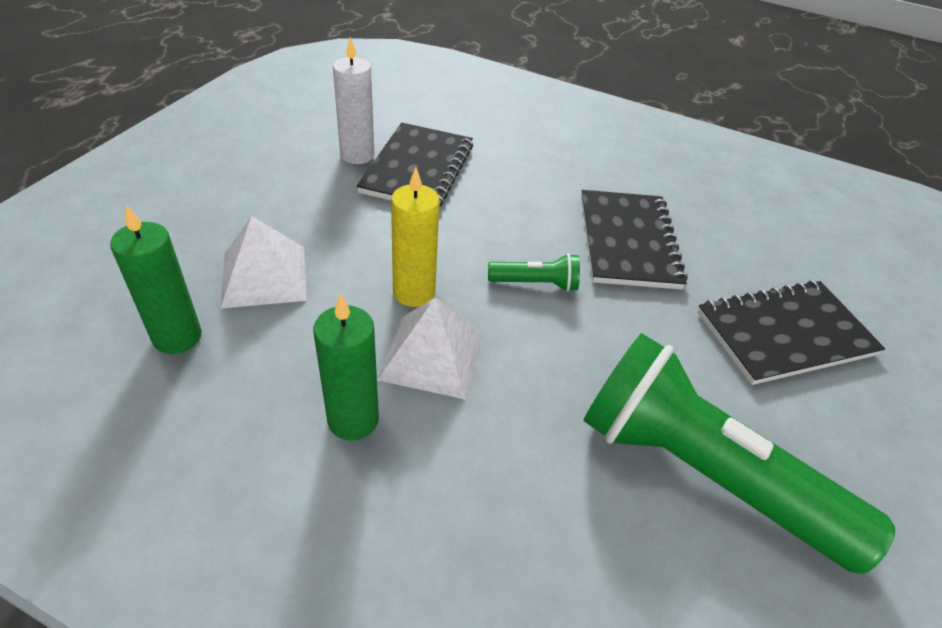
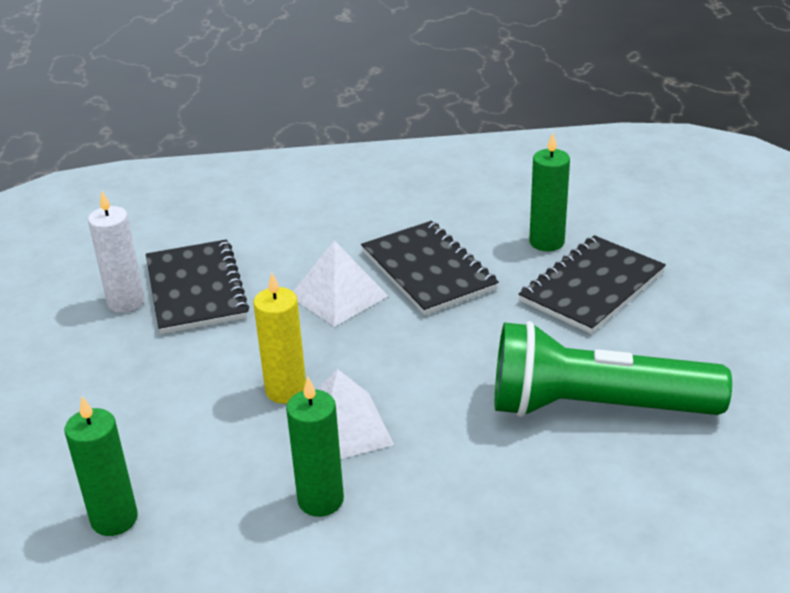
camera: 25 degrees left, 10 degrees down
white pyramid [220,216,307,309] -> white pyramid moved to [293,240,388,327]
green flashlight [488,253,580,292] -> none
none -> green candle [529,133,570,251]

